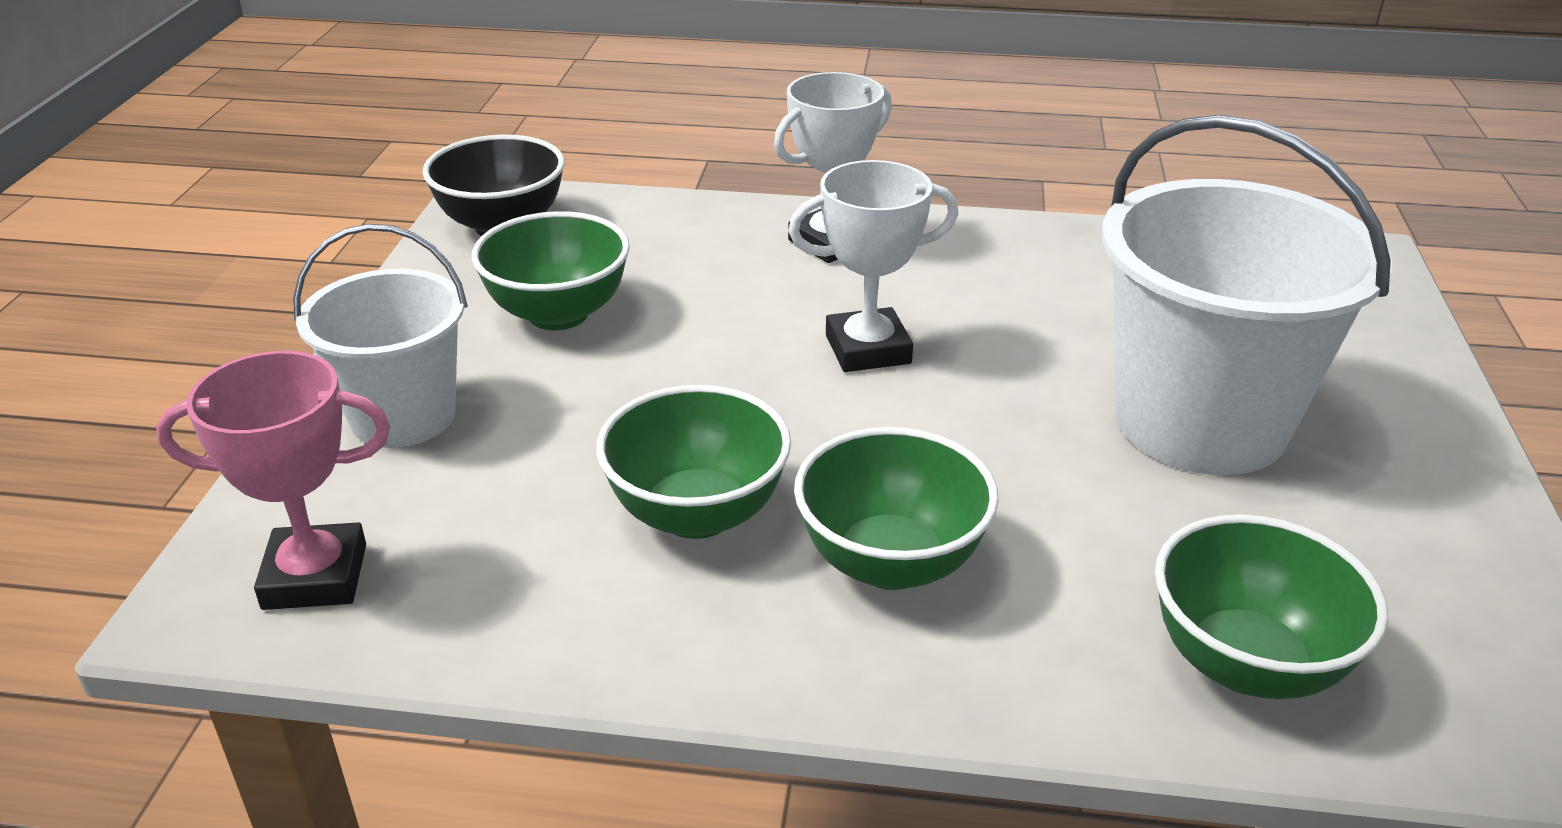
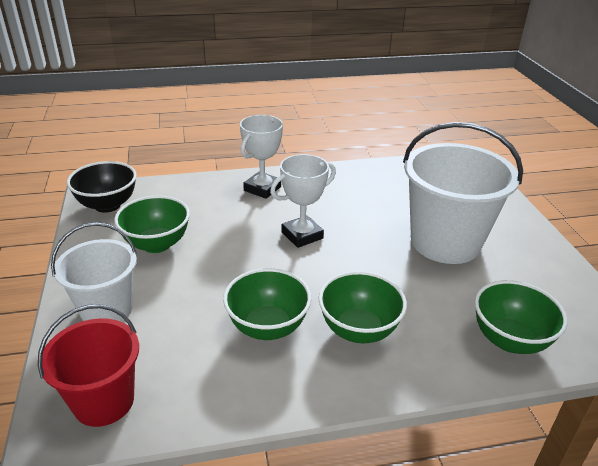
camera: 20 degrees left, 0 degrees up
pink trophy [156,351,390,610] -> red bucket [38,304,139,427]

